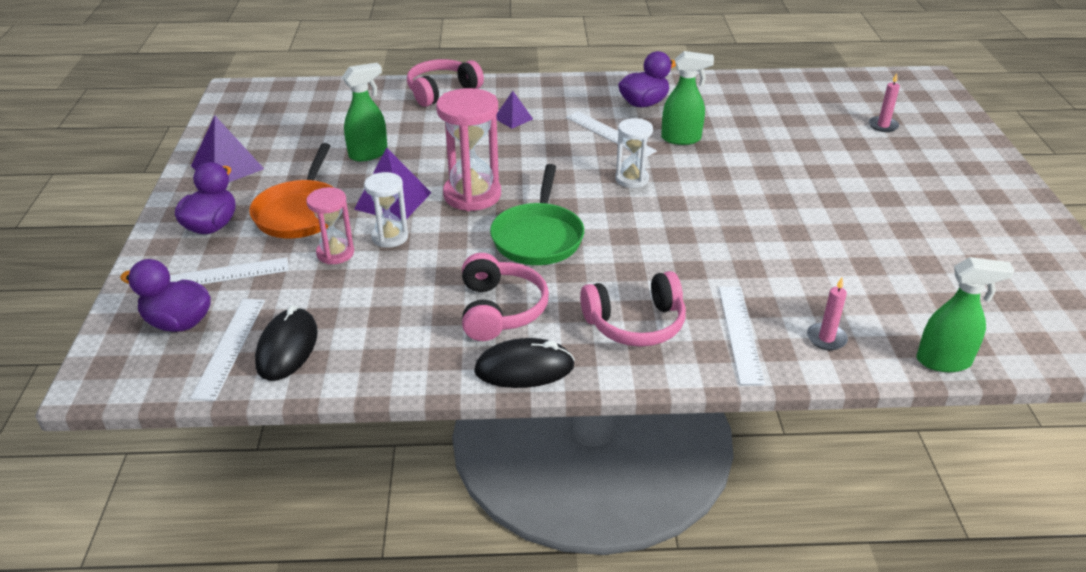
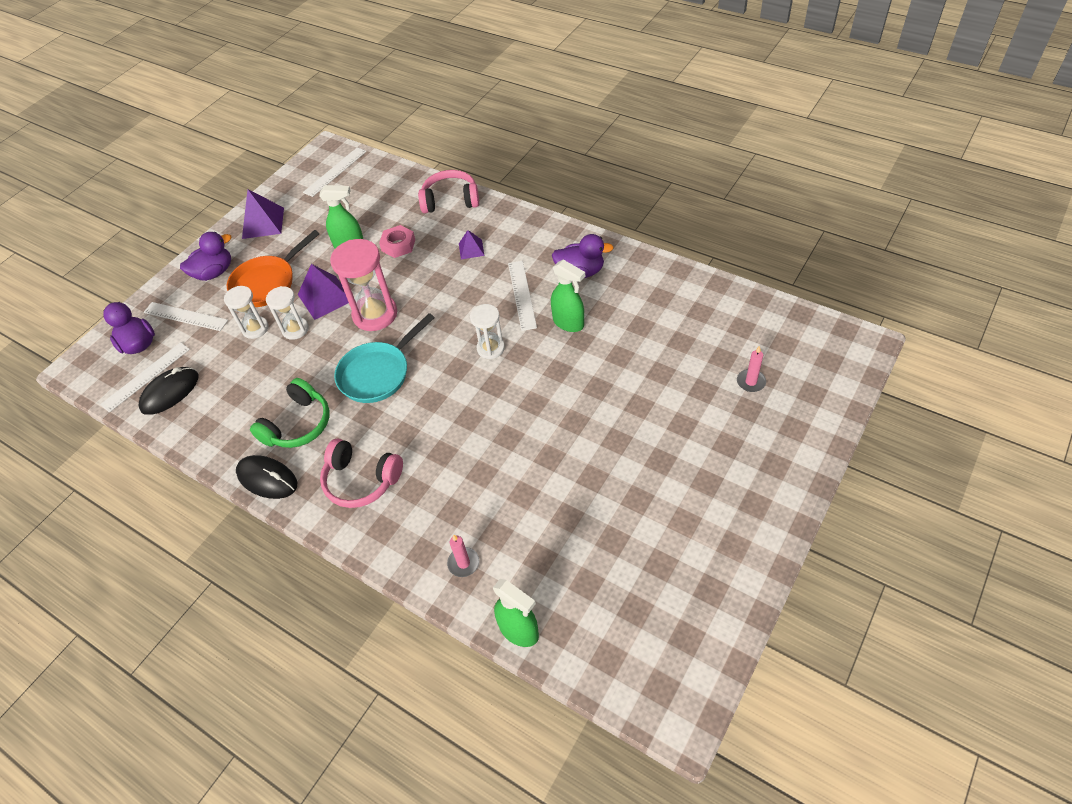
camera: 40 degrees right, 15 degrees up
pink hourglass [306,187,354,264] -> white hourglass [224,286,269,339]
pink headphones [462,253,549,341] -> green headphones [250,378,330,448]
green pan [490,164,584,265] -> turquoise pan [334,313,435,403]
white ruler [719,287,765,385] -> white ruler moved to [303,147,367,197]
none -> pink nut [379,225,415,258]

